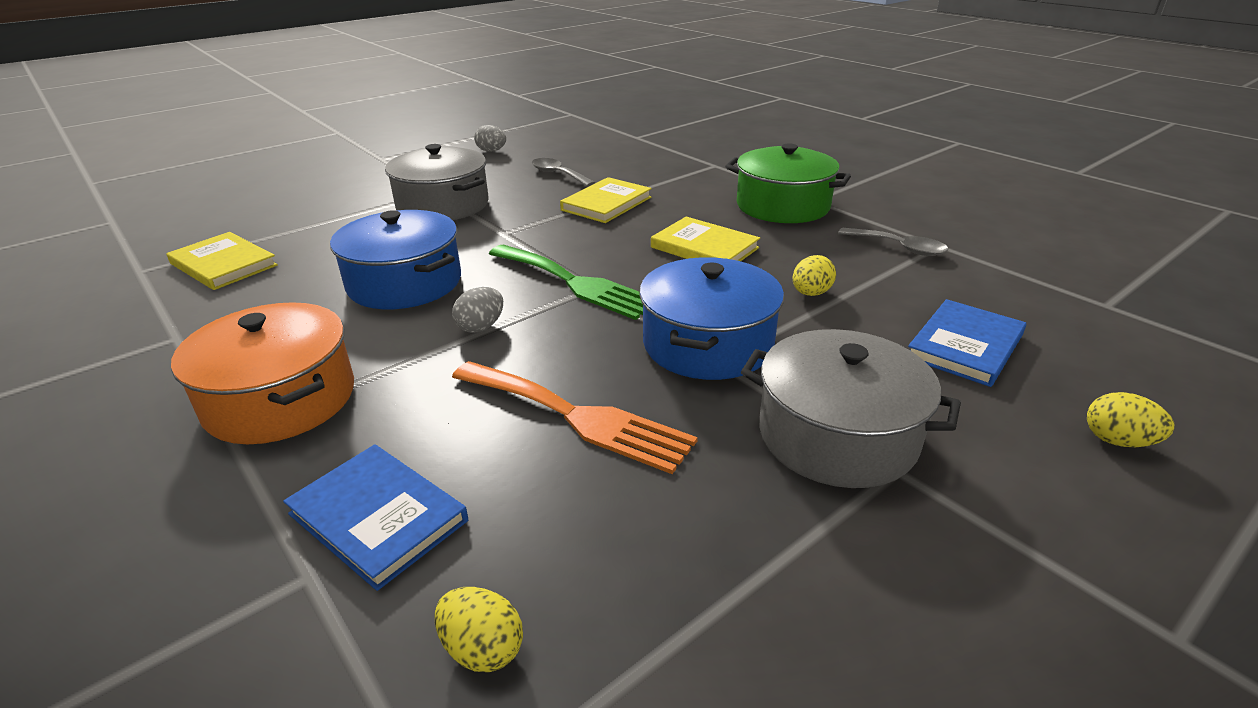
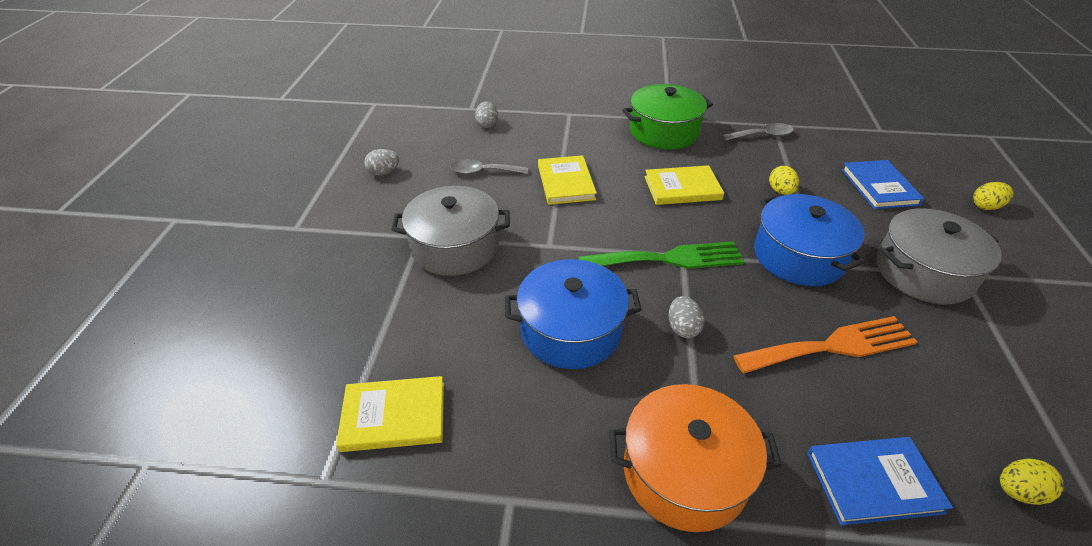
camera: 45 degrees left, 10 degrees up
none -> grey egg [475,101,498,128]

